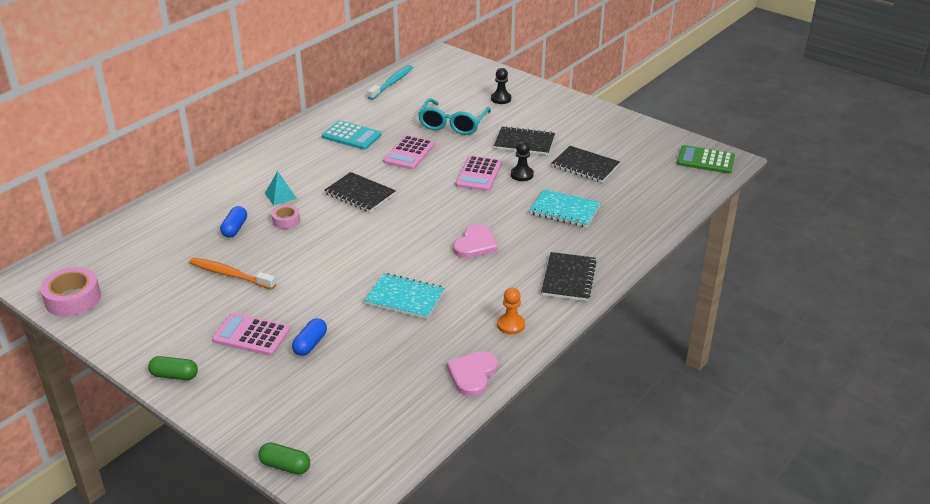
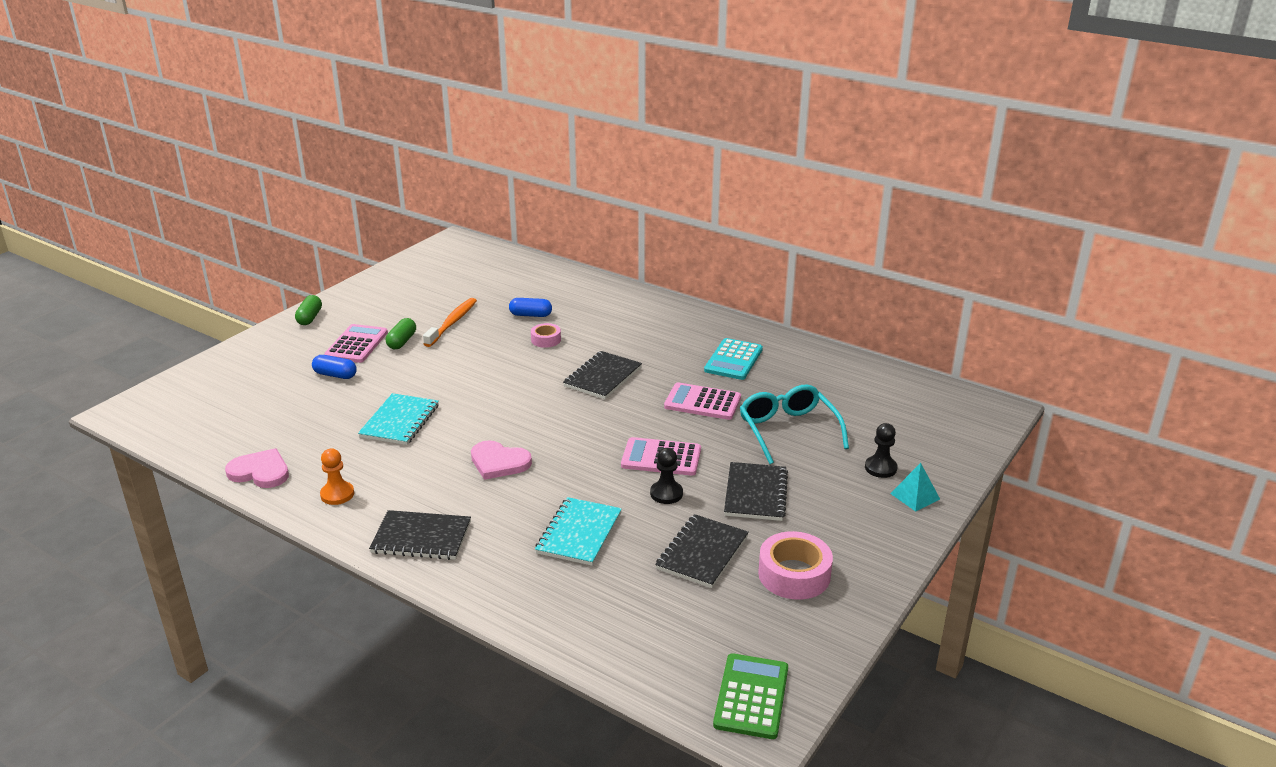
camera: 85 degrees right, 5 degrees down
pink tape [40,267,101,317] -> pink tape moved to [758,531,833,600]
green capsule [258,443,310,474] -> green capsule moved to [386,318,416,349]
turquoise pyramid [265,171,297,206] -> turquoise pyramid moved to [890,463,940,512]
turquoise toothbrush [368,65,413,100] -> none
turquoise glasses [418,98,491,135] -> turquoise glasses turned 60 degrees clockwise [740,385,849,464]

